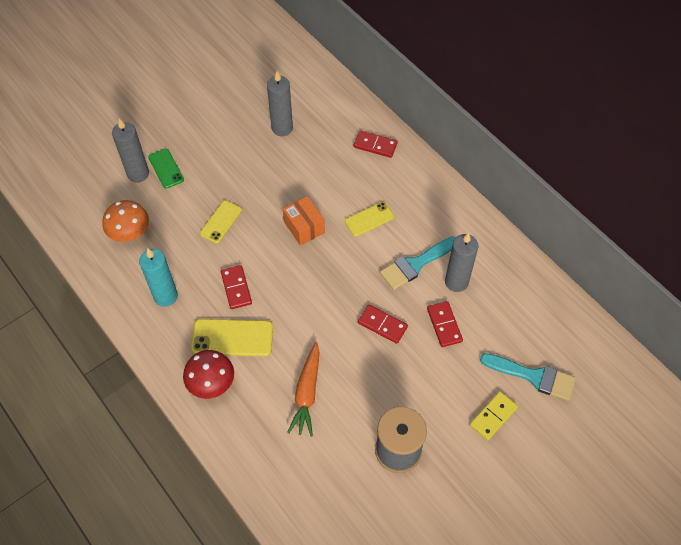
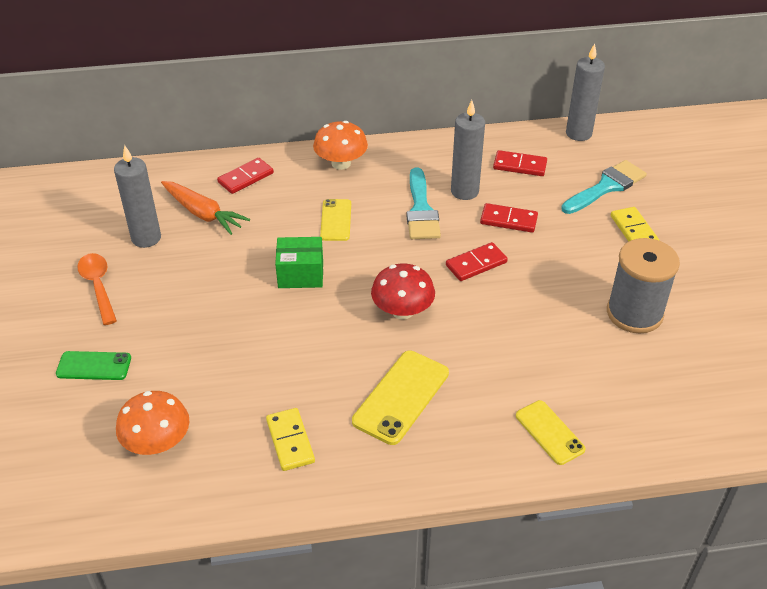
camera: 60 degrees left, 15 degrees down
grey candle [112,118,149,182] -> grey candle moved to [566,43,605,141]
turquoise candle [139,249,178,307] -> yellow domino [266,408,315,471]
red mushroom [183,350,234,399] -> red mushroom moved to [371,263,435,320]
yellow phone [200,200,242,243] -> yellow phone moved to [516,400,586,465]
red domino [221,265,252,309] -> red domino moved to [493,150,547,176]
orange box [283,196,325,246] -> green box [275,237,323,288]
orange carrot [287,342,320,437] -> orange carrot moved to [161,181,250,235]
none -> orange spoon [77,253,117,325]
none -> orange mushroom [313,121,368,170]

